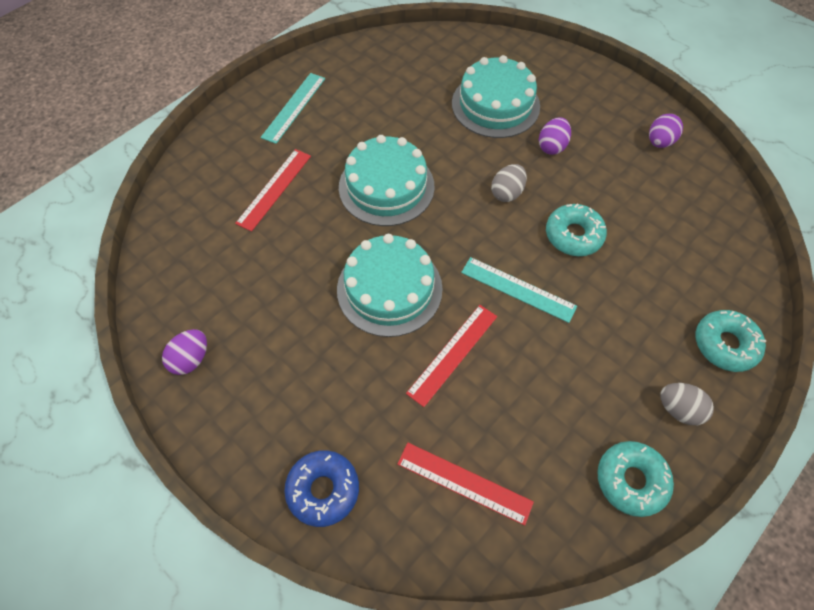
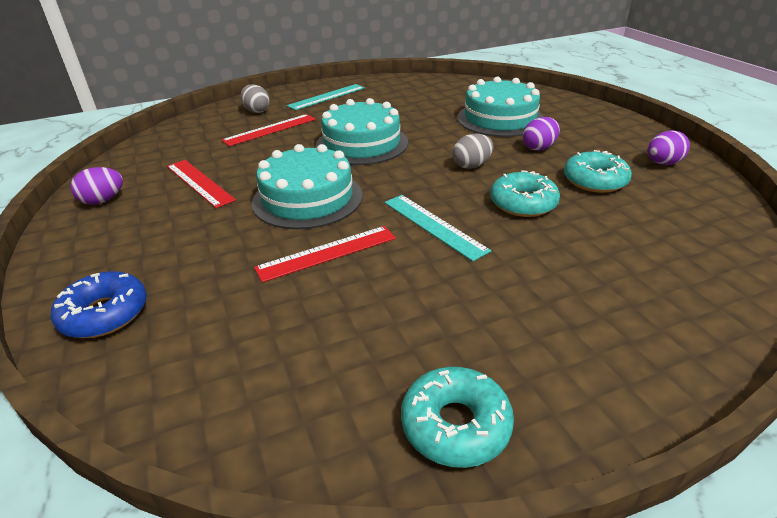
camera: 25 degrees right, 25 degrees down
red ruler [397,443,534,526] -> red ruler moved to [167,160,236,208]
grey egg [660,383,714,425] -> grey egg moved to [241,84,270,113]
turquoise donut [696,310,766,372] -> turquoise donut moved to [564,150,632,193]

